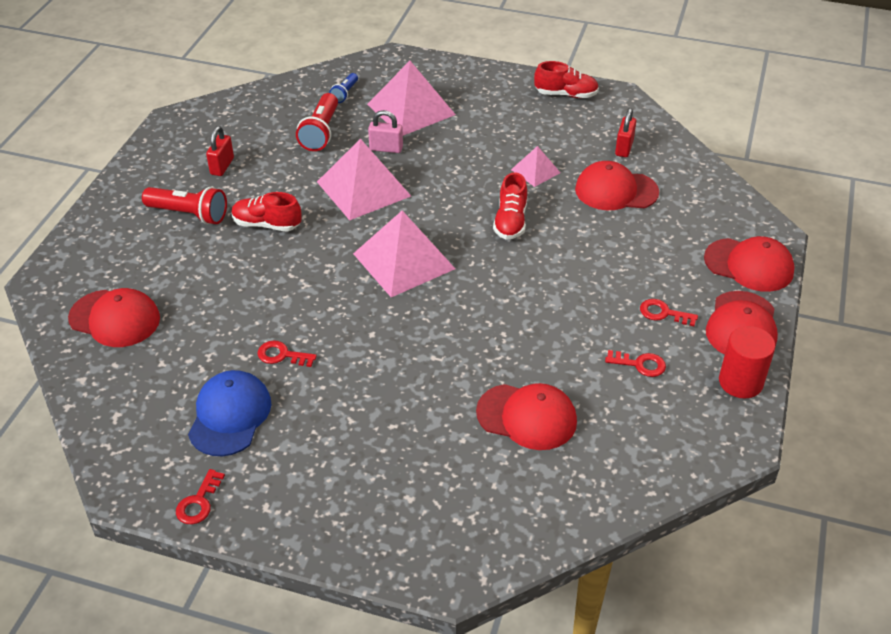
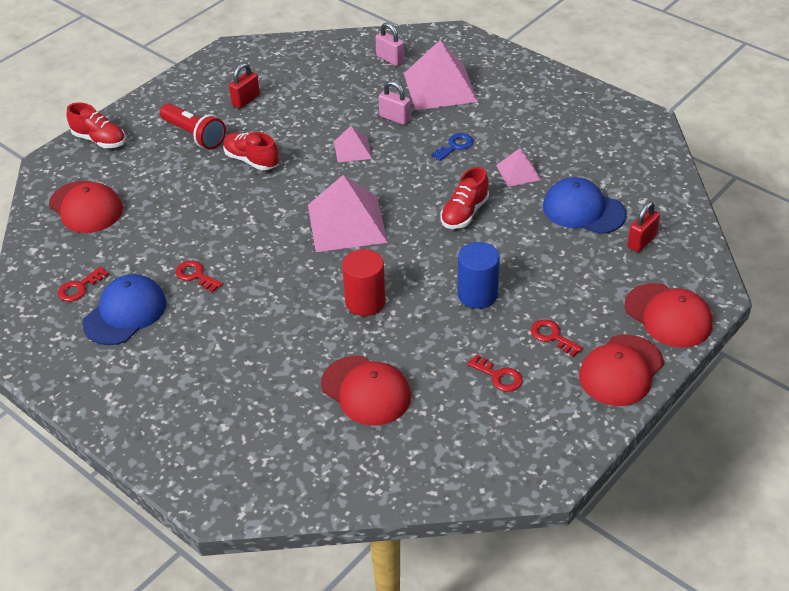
camera: 25 degrees right, 0 degrees up
red key [176,469,225,525] -> red key moved to [57,267,109,302]
red flashlight [296,93,338,151] -> none
pink pyramid [317,139,411,220] -> pink pyramid [334,126,372,163], size x0.52
blue flashlight [329,73,358,103] -> pink padlock [375,22,404,66]
red shoe [534,61,599,98] -> red shoe moved to [66,102,126,148]
red cap [575,161,659,210] -> blue cap [543,177,627,234]
red padlock [615,108,636,157] -> red padlock moved to [627,202,660,252]
red cylinder [719,326,775,398] -> red cylinder moved to [342,249,386,316]
none -> blue key [431,133,473,161]
none -> blue cylinder [458,242,500,309]

